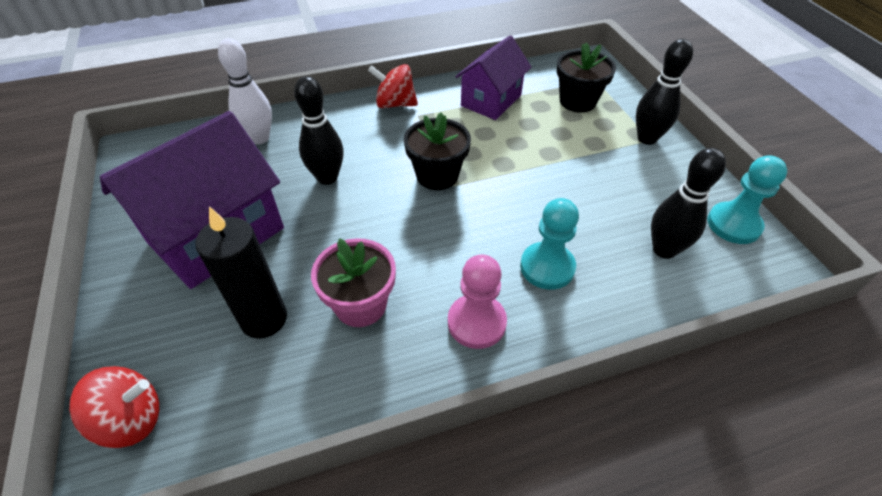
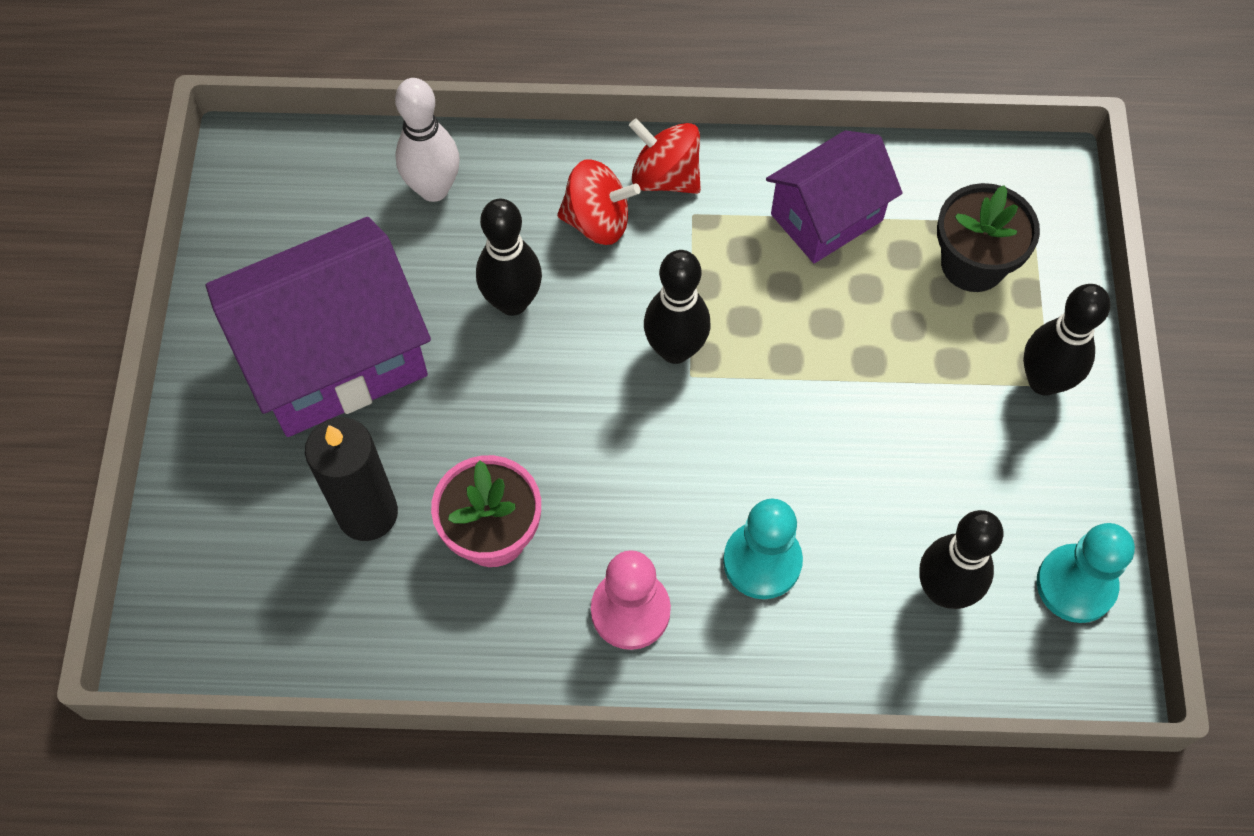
camera: 20 degrees right, 15 degrees up
red spinning top [69,366,159,448] -> red spinning top moved to [557,160,641,245]
black flower pot [404,112,471,190] -> black bowling pin [644,250,710,364]

